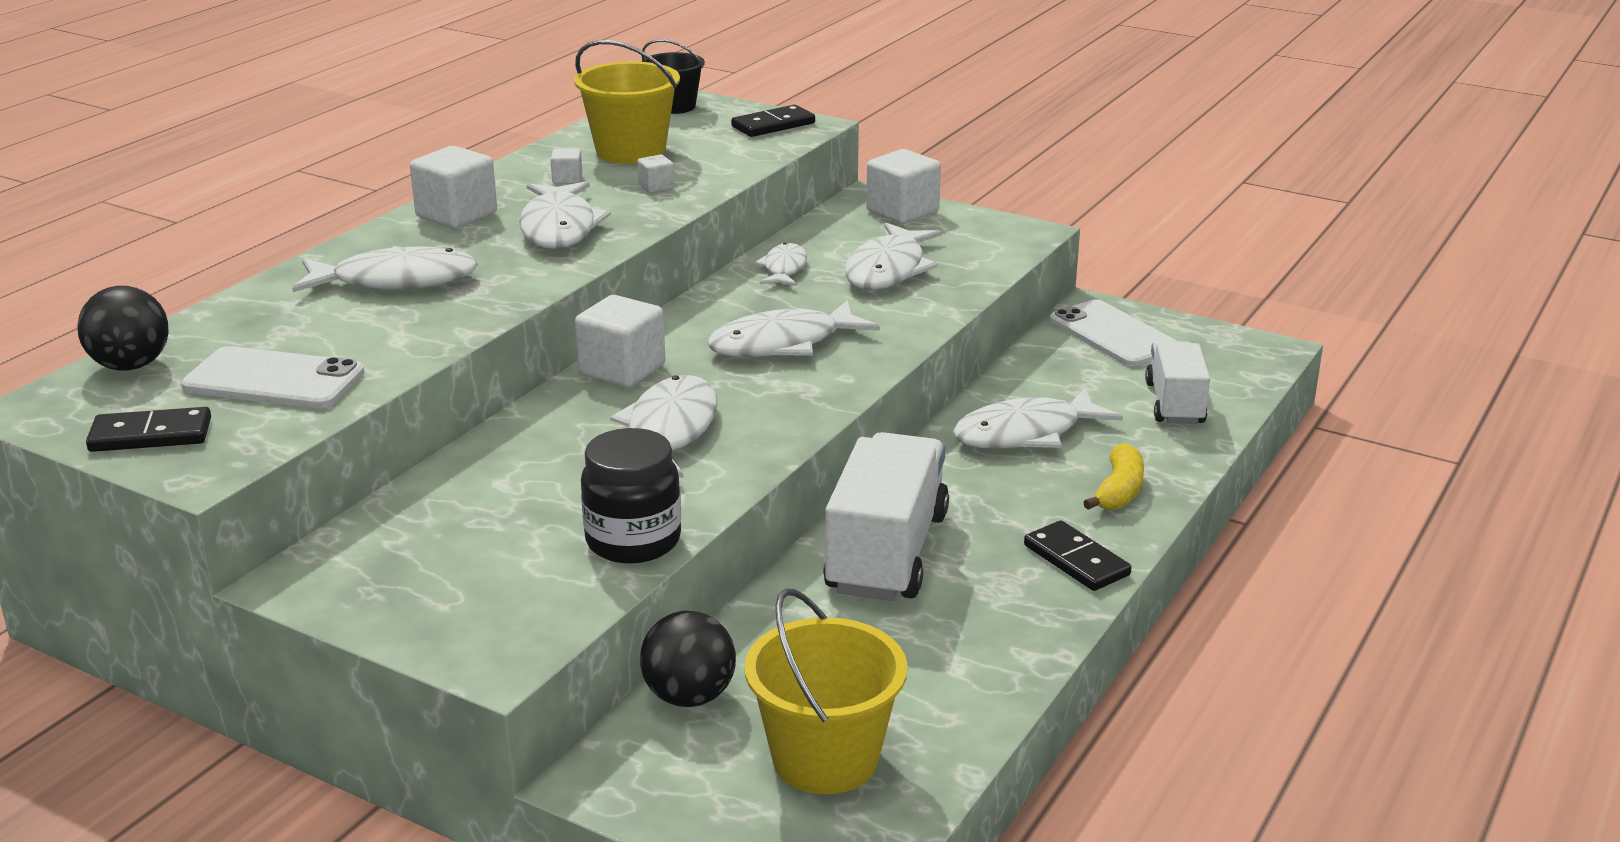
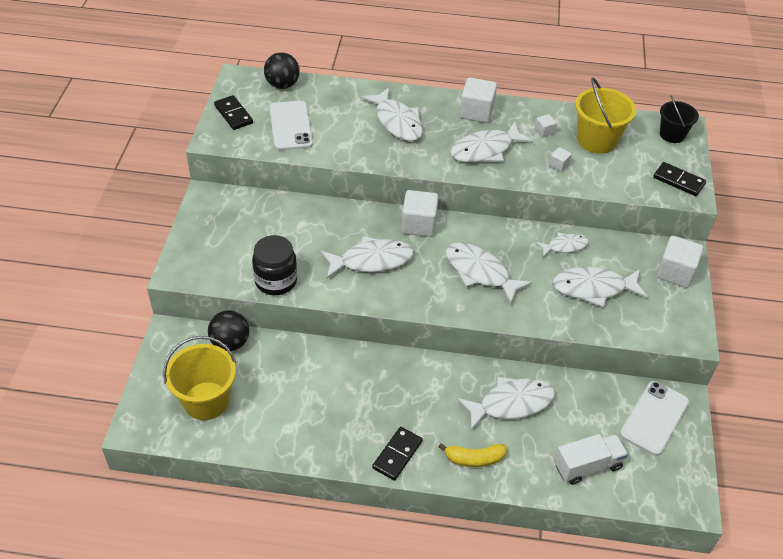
camera: 65 degrees right, 20 degrees up
white truck [823,432,949,601] -> none
white fish [953,388,1123,449] -> white fish turned 120 degrees clockwise [457,377,555,431]

